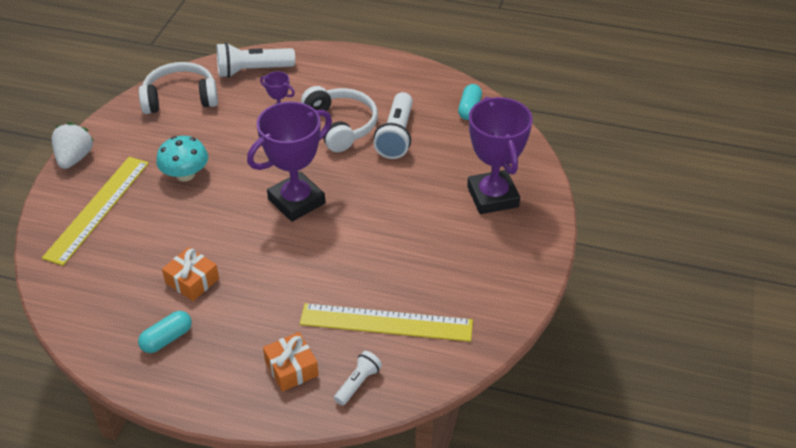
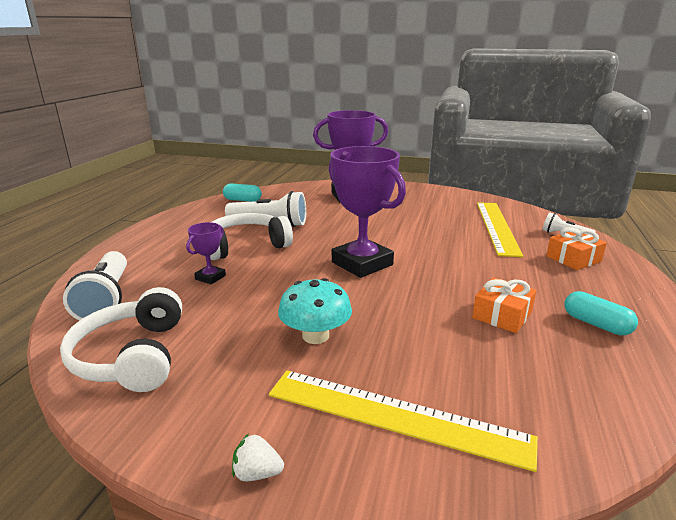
camera: 90 degrees left, 20 degrees down
white strawberry [52,122,94,169] -> white strawberry [232,433,284,481], size x0.53

